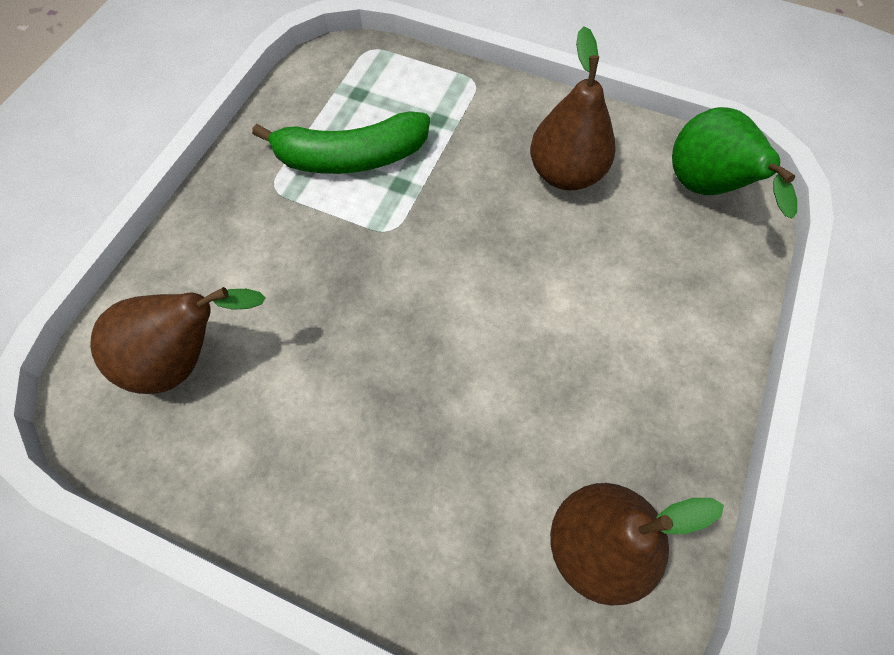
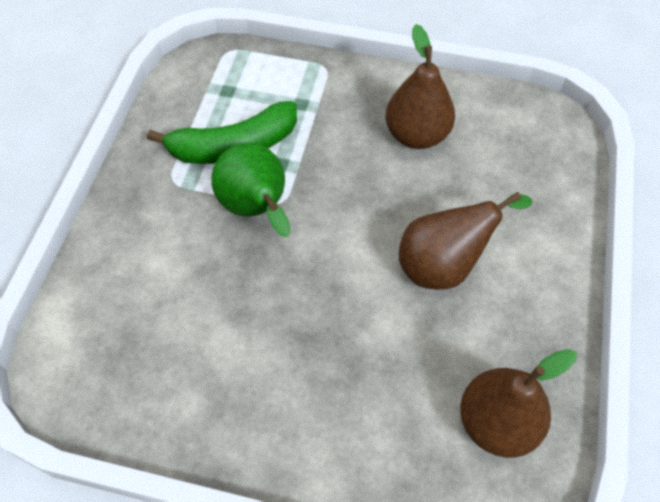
camera: 10 degrees left, 5 degrees down
brown pear [90,287,266,394] -> brown pear moved to [399,192,532,290]
green pear [672,107,797,218] -> green pear moved to [211,143,291,237]

